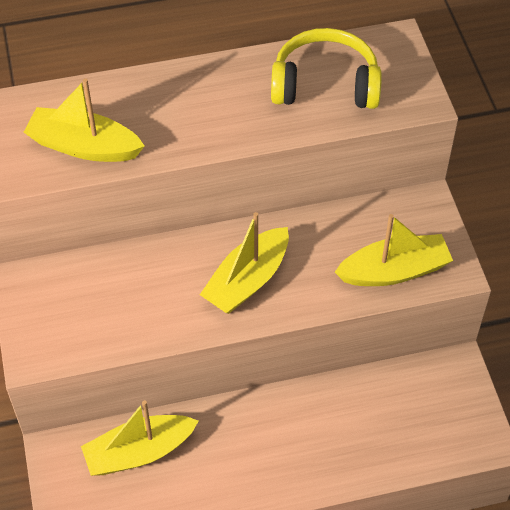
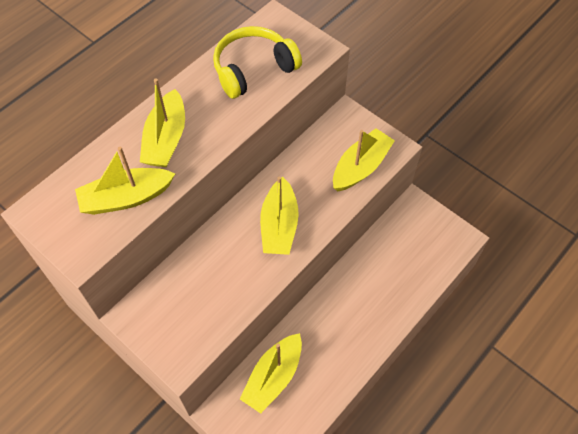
camera: 35 degrees left, 5 degrees up
none -> yellow boat [140,78,185,167]

